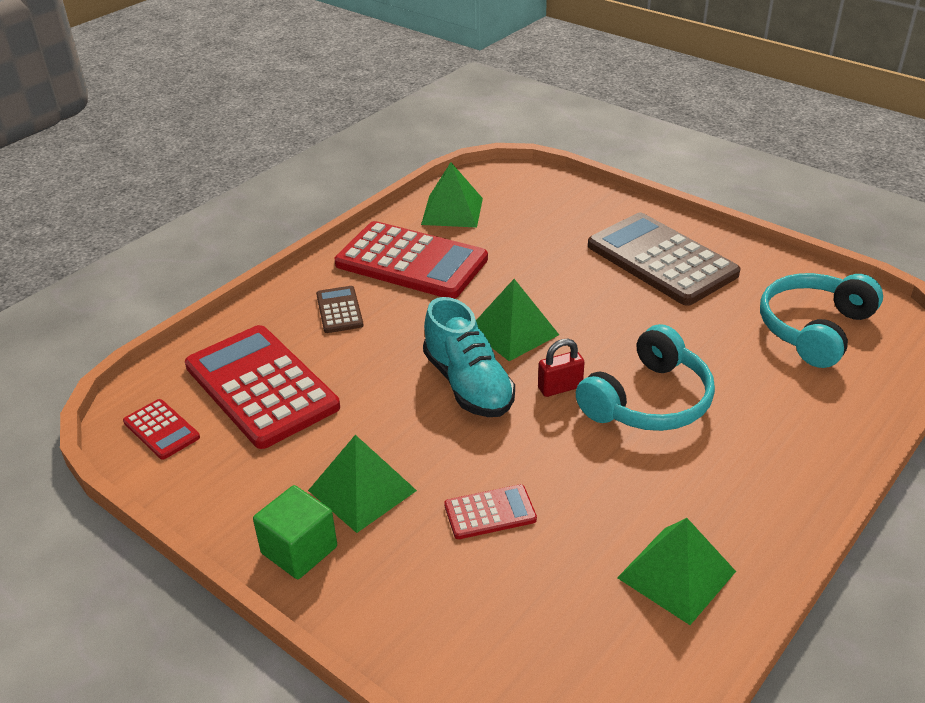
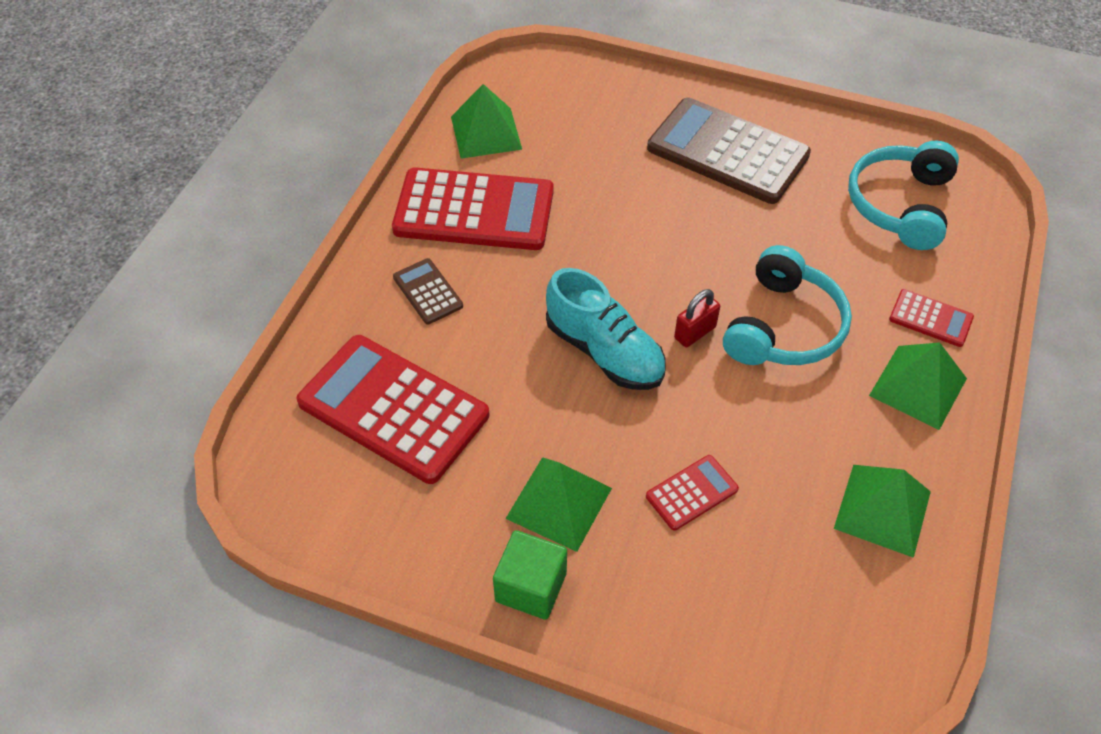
camera: 20 degrees left, 15 degrees up
red calculator [123,399,200,460] -> red calculator moved to [889,289,974,347]
green pyramid [476,279,559,361] -> green pyramid moved to [869,342,967,430]

